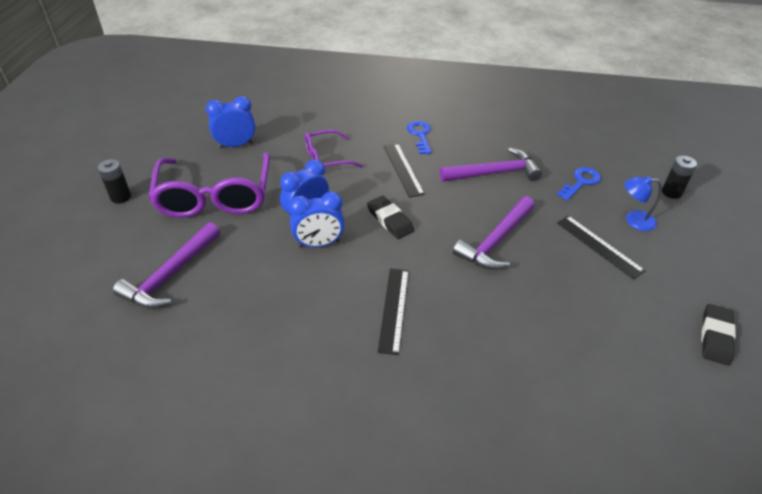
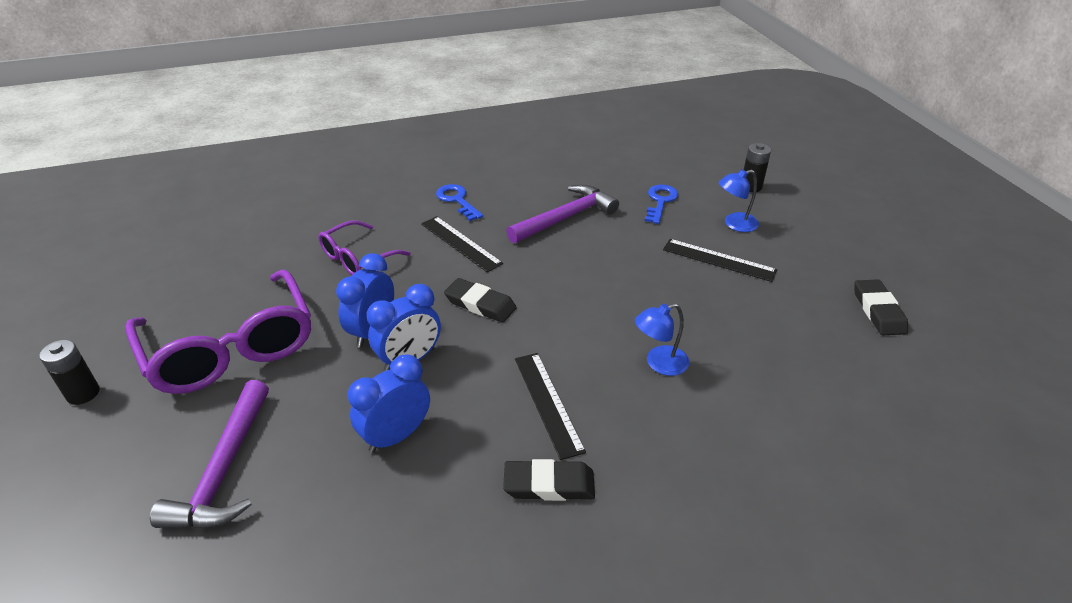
camera: 25 degrees left, 5 degrees down
blue clock [206,96,255,148] -> blue clock moved to [348,355,430,453]
purple hammer [453,196,535,270] -> none
none -> black eraser [503,459,595,501]
none -> blue lamp [635,303,689,376]

